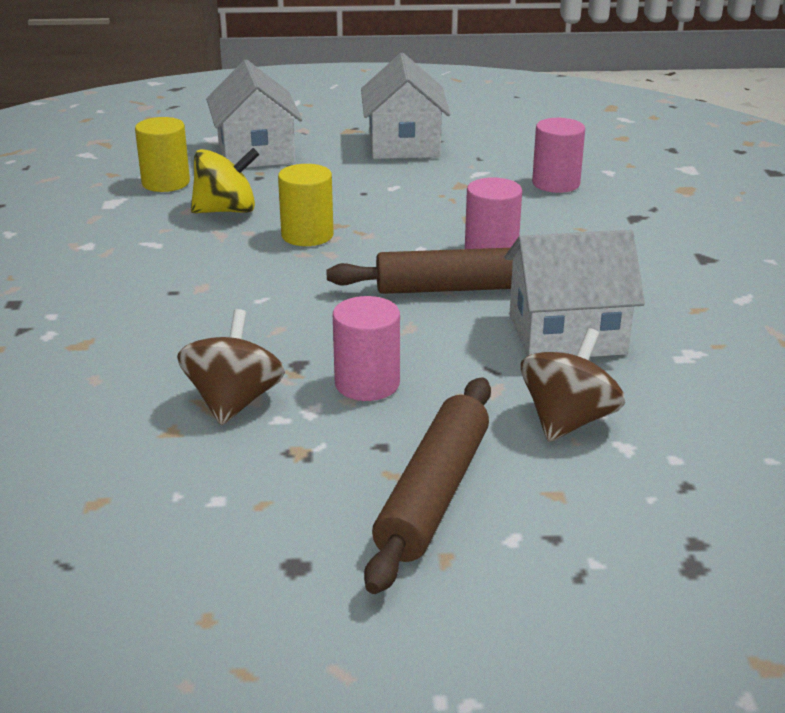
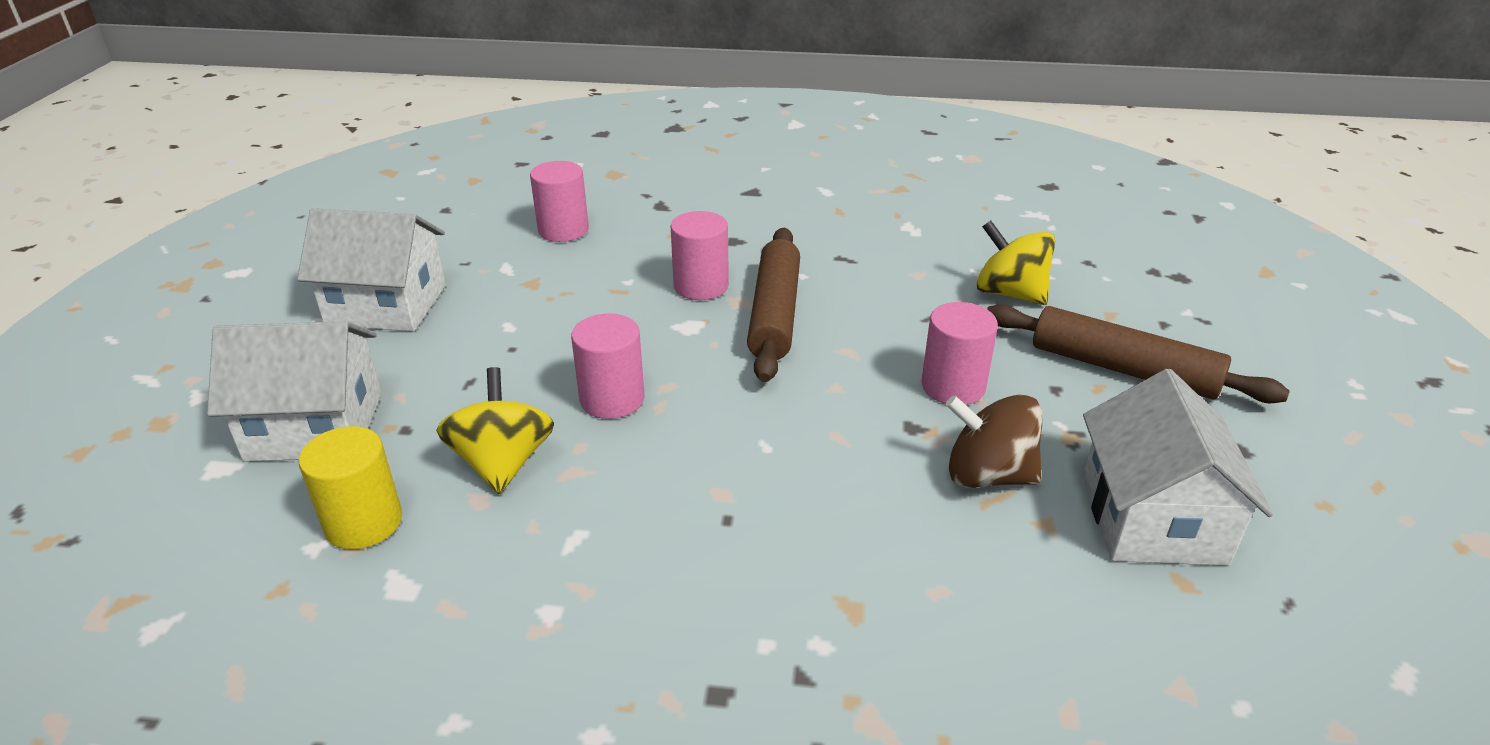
camera: 80 degrees left, 5 degrees up
yellow cylinder [278,164,334,246] -> pink cylinder [571,313,645,419]
white house [505,230,645,357] -> white house moved to [1083,369,1274,566]
brown spinning top [520,328,625,442] -> yellow spinning top [976,220,1055,305]

